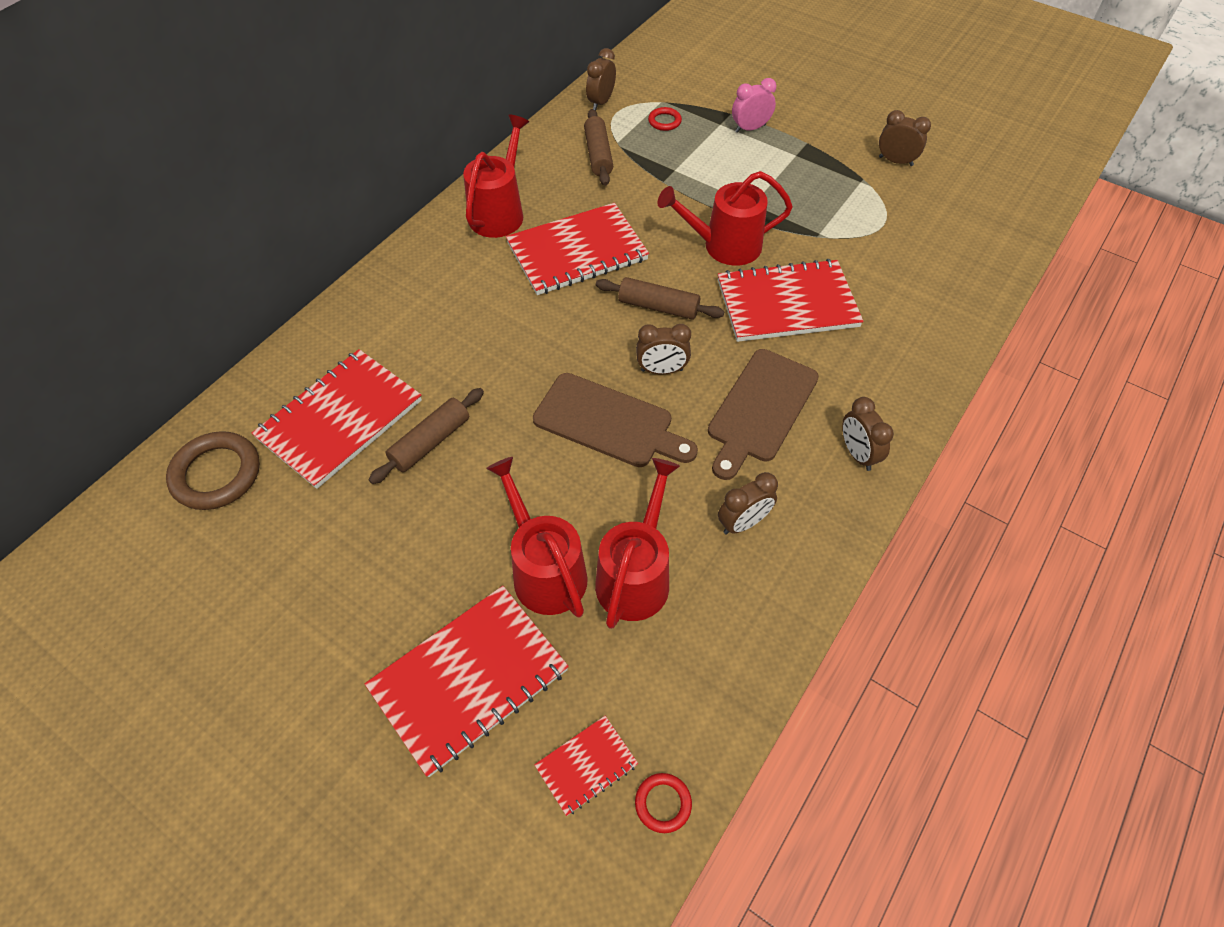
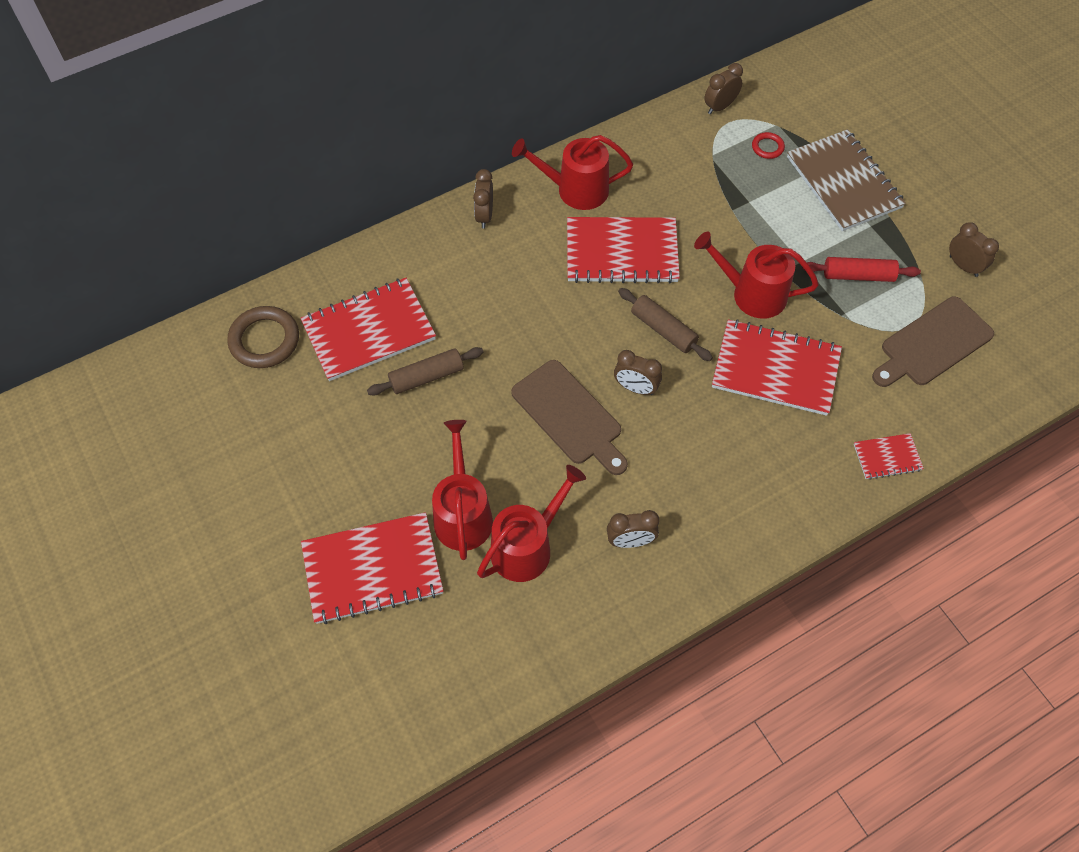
camera: 25 degrees right, 5 degrees up
red watering can [463,114,529,238] -> red watering can turned 135 degrees counterclockwise [512,135,633,210]
red notebook [534,716,638,816] -> red notebook moved to [854,433,924,480]
brown rolling pin [584,109,613,186] -> none
red ring [635,773,692,833] -> none
brown cutting board [708,349,819,480] -> brown cutting board moved to [872,297,994,387]
pink clock [732,78,776,133] -> brown notebook [787,129,906,231]
brown clock [842,397,894,471] -> brown clock moved to [473,169,493,229]
none -> red rolling pin [802,257,921,282]

